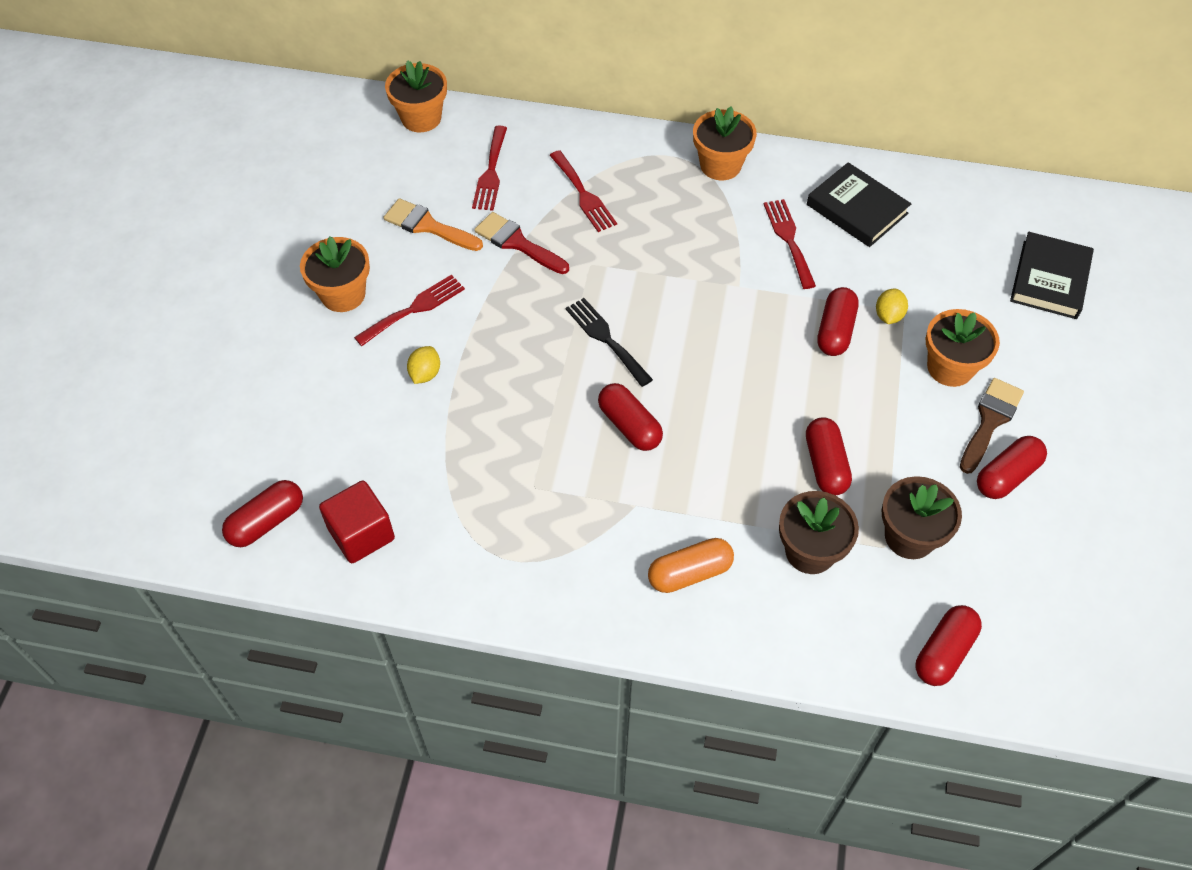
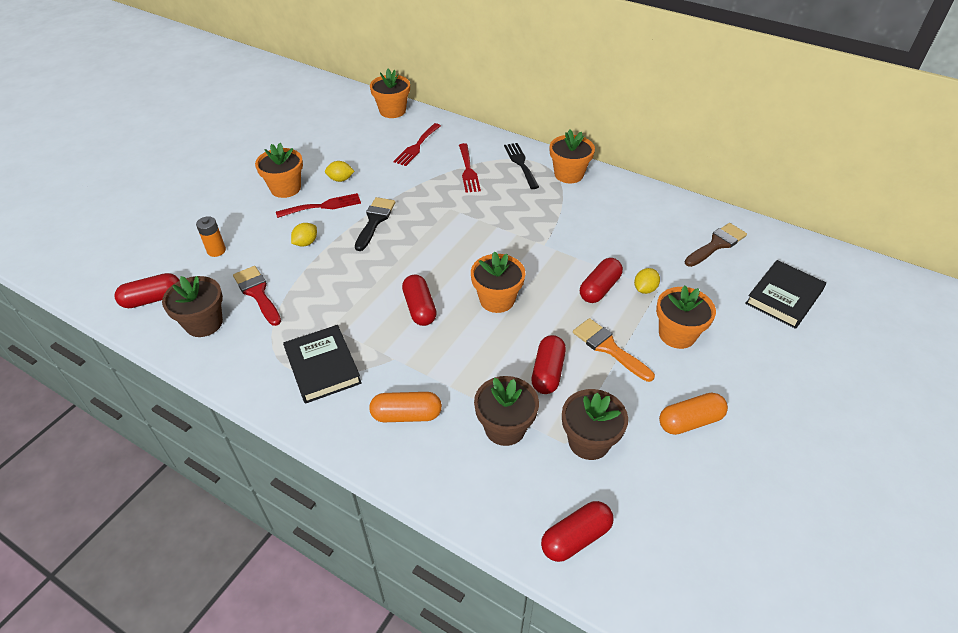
camera: 20 degrees right, 10 degrees down
red cube [319,481,395,563] -> brown flower pot [162,276,223,337]
orange brush [383,198,483,251] -> orange brush moved to [573,318,655,382]
red brush [474,212,569,274] -> red brush moved to [233,266,281,326]
black fork [565,298,653,387] -> black fork moved to [504,143,539,189]
red fork [764,199,816,289] -> none
black book [807,162,911,247] -> black book moved to [283,325,362,404]
brown brush [960,378,1024,474] -> brown brush moved to [685,223,747,267]
red capsule [977,436,1047,499] -> orange capsule [659,393,728,435]
none -> orange battery [196,216,226,257]
none -> yellow lemon [325,161,354,182]
none -> black brush [355,197,395,251]
none -> orange flower pot [471,251,525,313]

